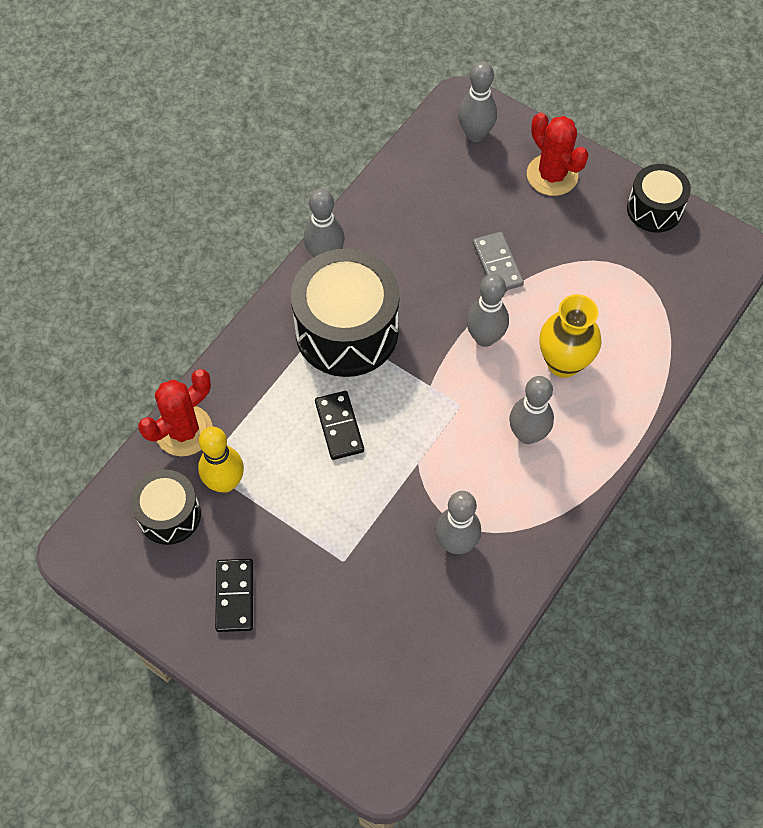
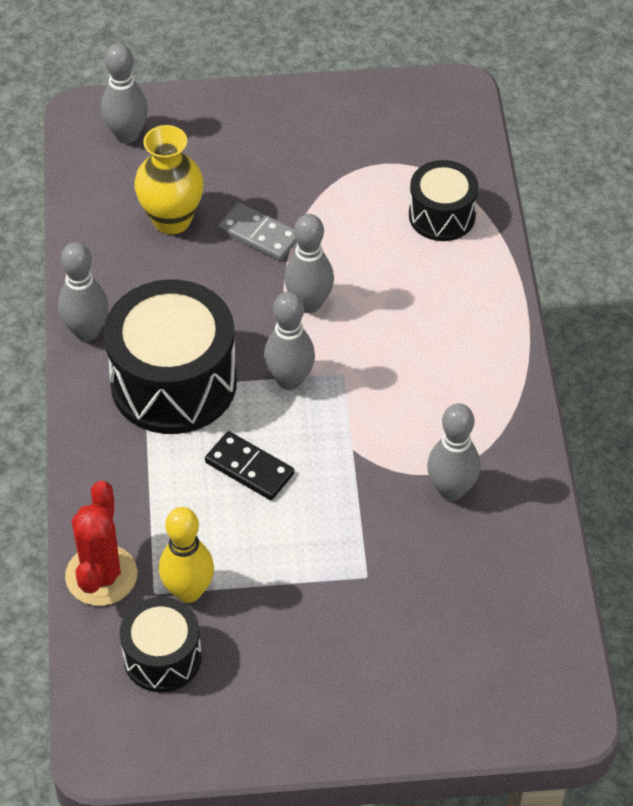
camera: 40 degrees left, 10 degrees down
black domino [215,559,253,632] -> none
grey bowling pin [509,376,554,444] -> grey bowling pin moved to [264,291,315,390]
red cactus [527,113,589,196] -> none
yellow vase [539,294,602,378] -> yellow vase moved to [134,125,204,234]
black drum [627,164,691,233] -> black drum moved to [409,160,478,241]

